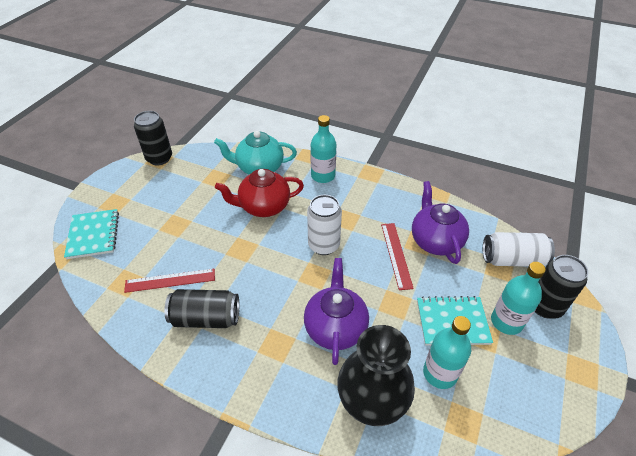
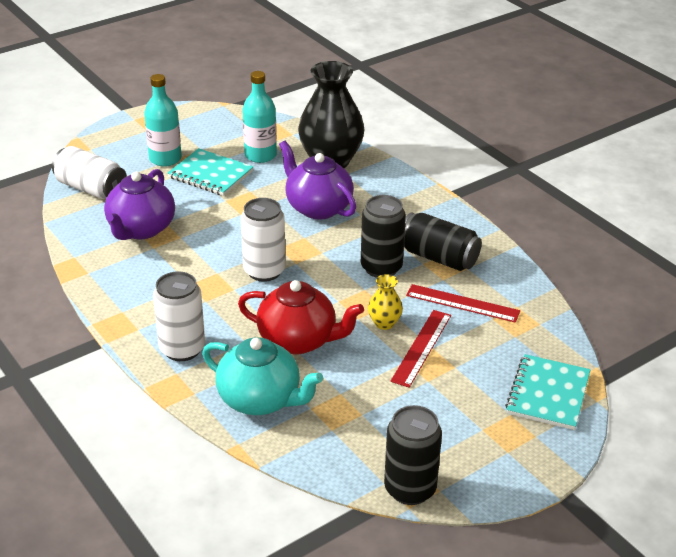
camera: 150 degrees left, 10 degrees down
purple teapot [304,258,369,365] -> purple teapot turned 105 degrees clockwise [279,141,356,219]
turquoise bottle [310,115,336,183] -> white can [153,271,205,361]
red ruler [381,223,414,290] -> red ruler moved to [390,310,451,388]
black can [535,255,588,319] -> black can moved to [361,195,406,278]
none -> yellow vase [368,274,403,330]

